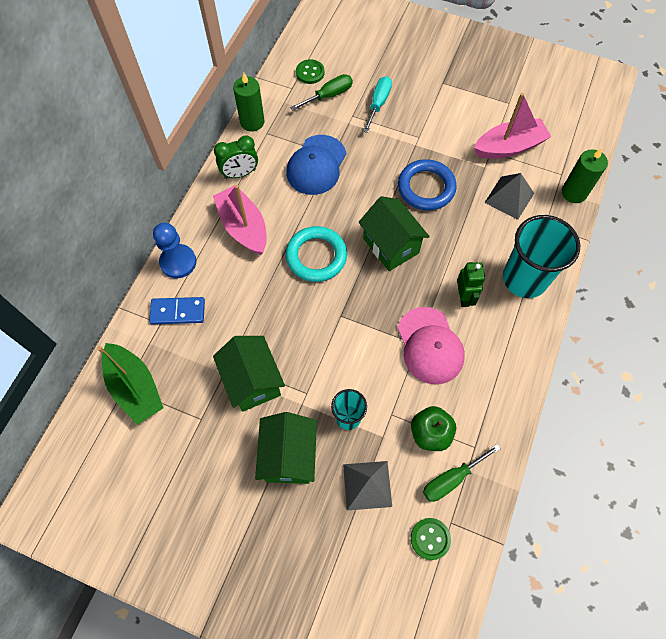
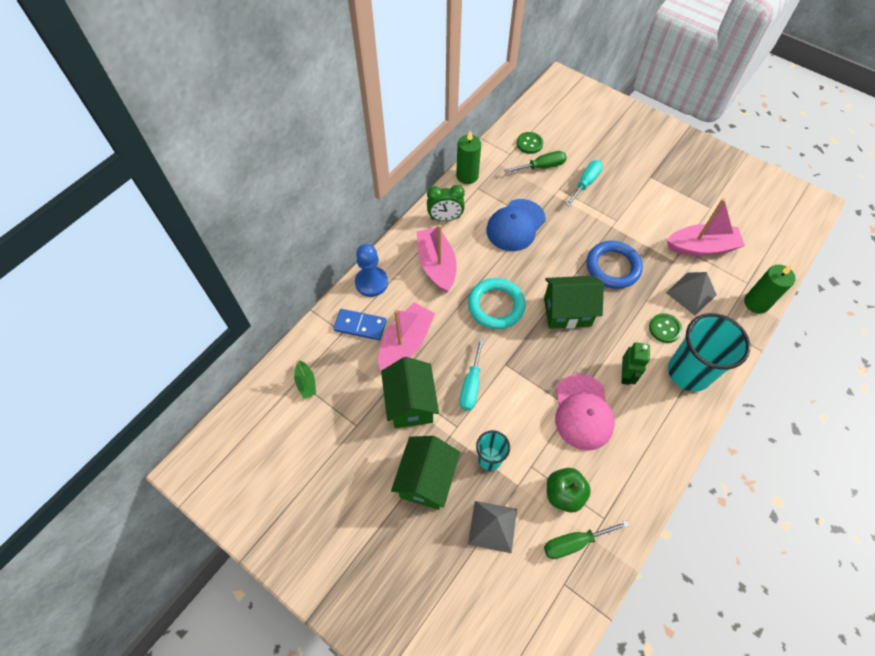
camera: 15 degrees right, 5 degrees down
green boat [97,343,163,425] -> green boat [294,360,316,399], size x0.50
green house [359,196,430,271] -> green house turned 75 degrees counterclockwise [544,276,604,329]
green button [411,518,451,560] -> green button moved to [649,313,682,343]
none -> pink boat [378,303,435,372]
none -> turquoise screwdriver [459,338,484,411]

